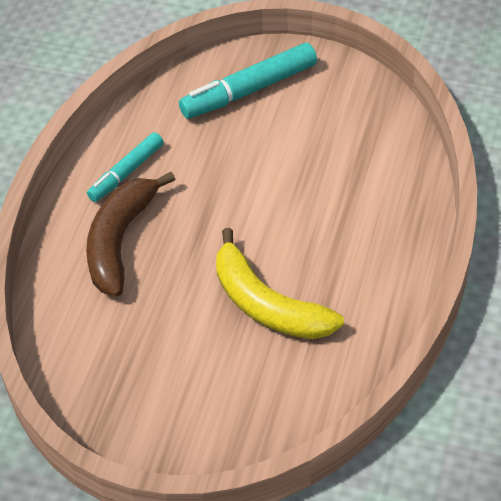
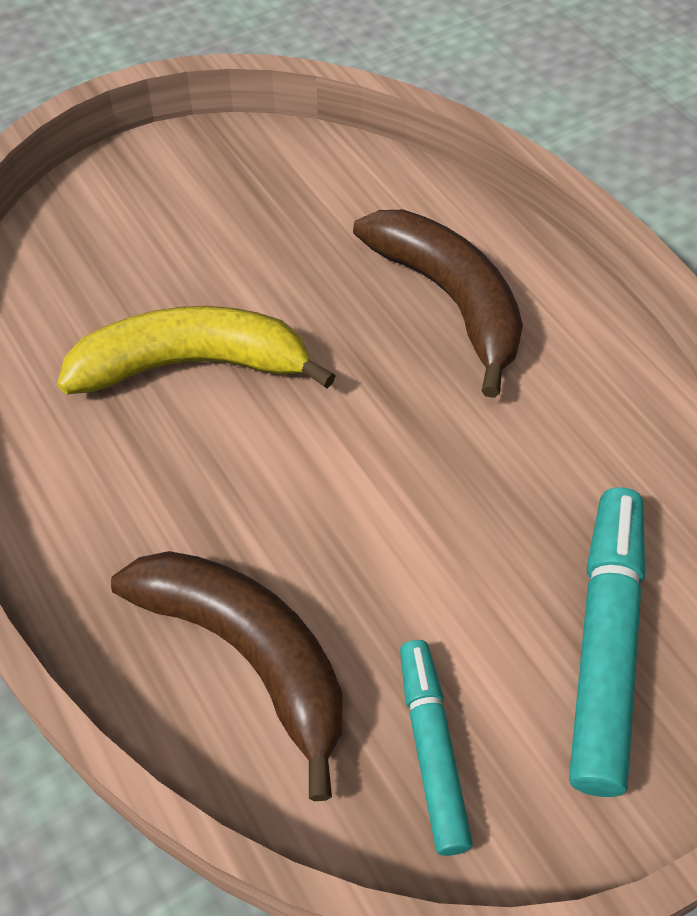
camera: 130 degrees right, 5 degrees up
turquoise marker [87,132,164,202] -> turquoise marker moved to [400,640,473,856]
none -> brown banana [111,551,342,801]

